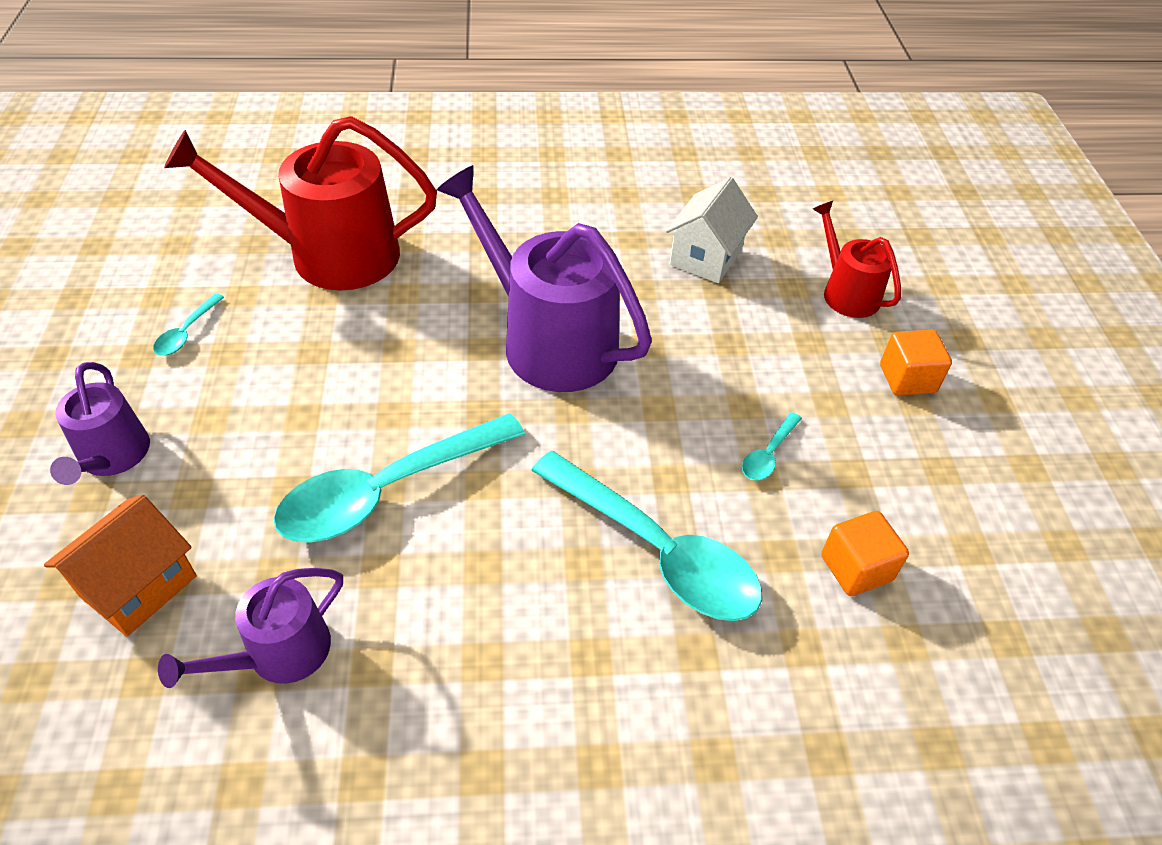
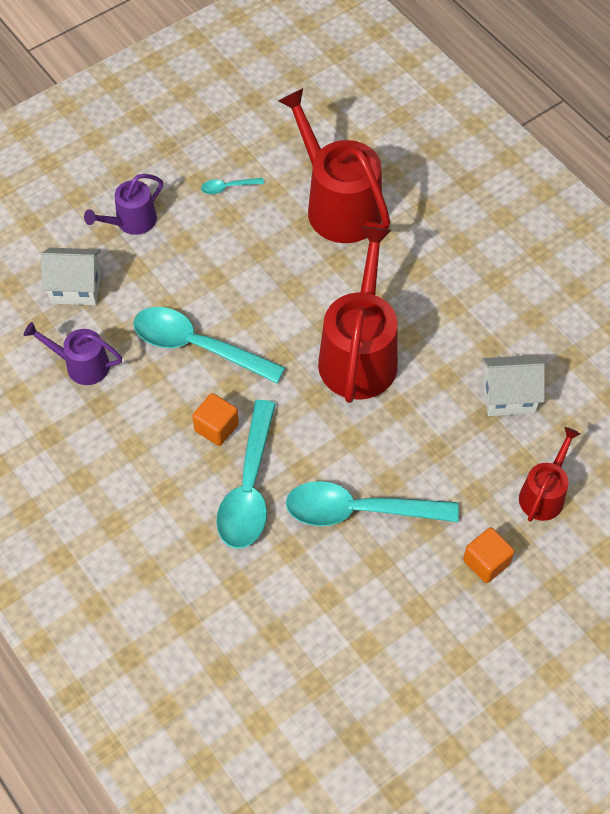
camera: 60 degrees right, 10 degrees up
orange house [44,495,197,637] -> white house [41,248,101,305]
purple watering can [437,165,652,392] -> red watering can [318,226,398,403]
turquoise spoon [742,412,802,481] -> turquoise spoon [286,481,459,526], size x2.37
orange cube [821,511,909,596] -> orange cube moved to [192,393,239,446]

